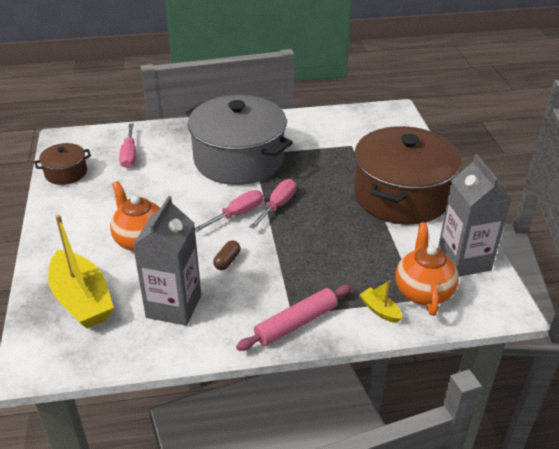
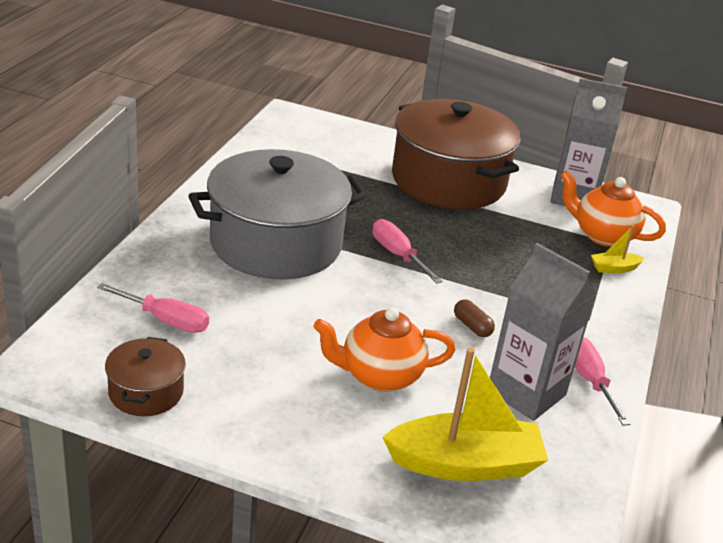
camera: 65 degrees left, 5 degrees down
pink screwdriver [195,190,263,232] -> pink screwdriver moved to [575,337,631,426]
pink rolling pin [236,285,352,351] -> none

